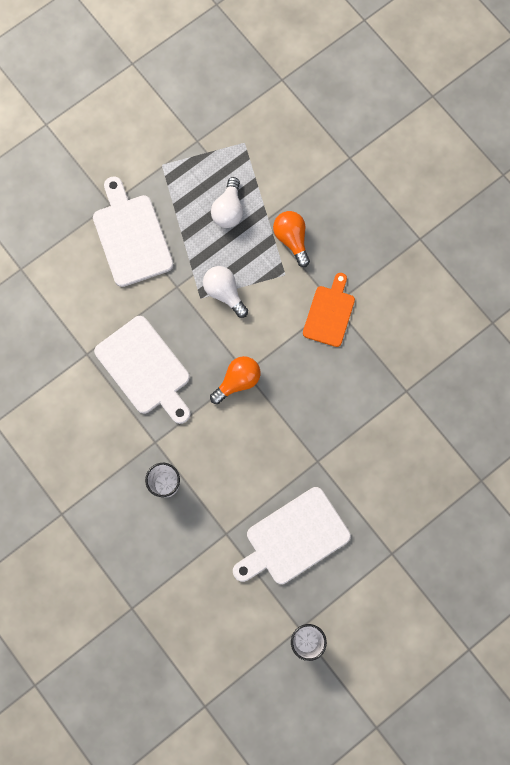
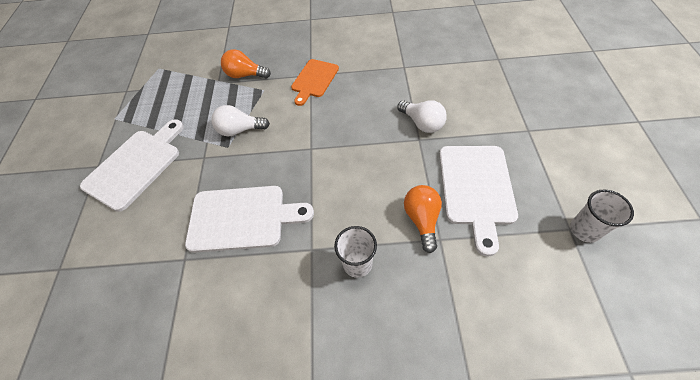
camera: 50 degrees left, 20 degrees down
white cutting board [93,176,174,287] -> white cutting board turned 105 degrees clockwise [80,119,184,212]
orange light bulb [210,356,261,404] -> orange light bulb moved to [404,185,442,253]
white light bulb [211,177,243,228] -> white light bulb moved to [397,100,447,133]
orange cutting board [303,273,355,347] -> orange cutting board turned 120 degrees counterclockwise [291,59,339,106]

